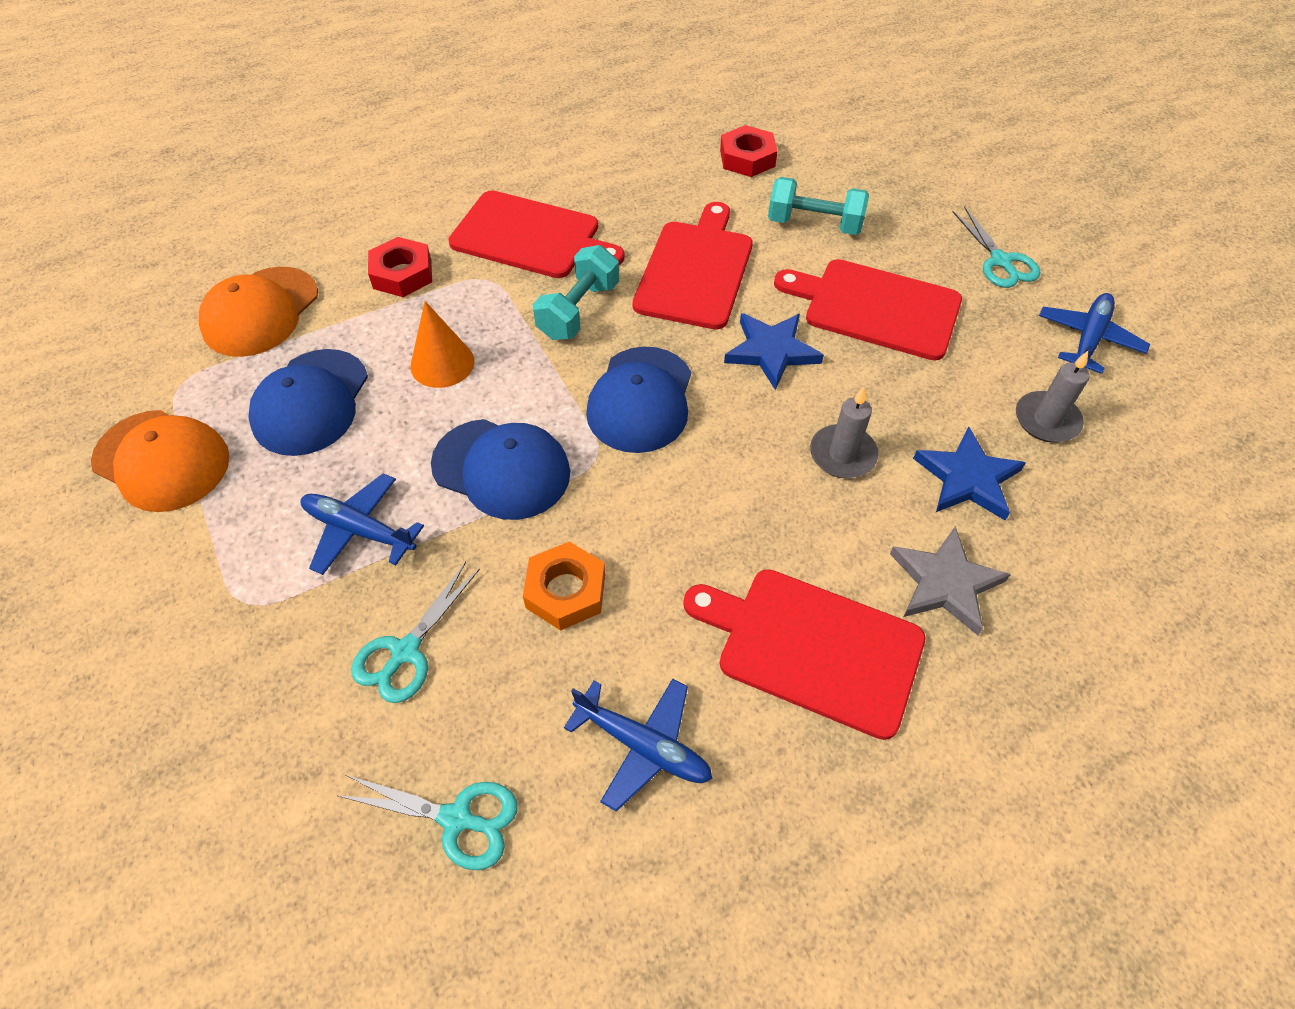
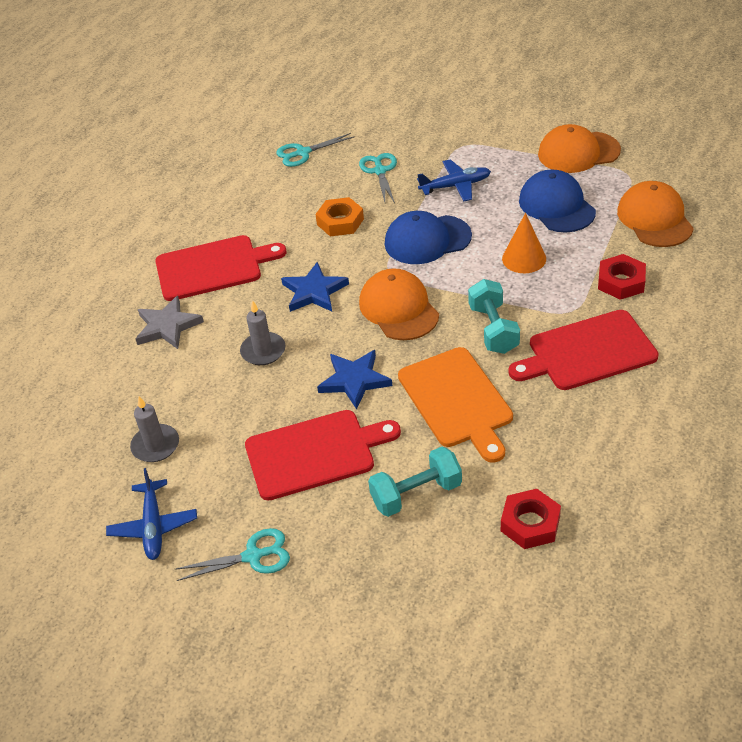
camera: 145 degrees right, 10 degrees down
blue plane [564,679,713,812] -> none
blue cap [586,347,691,453] -> orange cap [359,268,439,340]
red cutting board [633,202,753,330] -> orange cutting board [398,347,513,463]
blue star [913,427,1026,520] -> blue star moved to [281,262,349,312]
turquoise scissors [952,207,1040,288] -> turquoise scissors turned 135 degrees clockwise [175,528,290,581]

